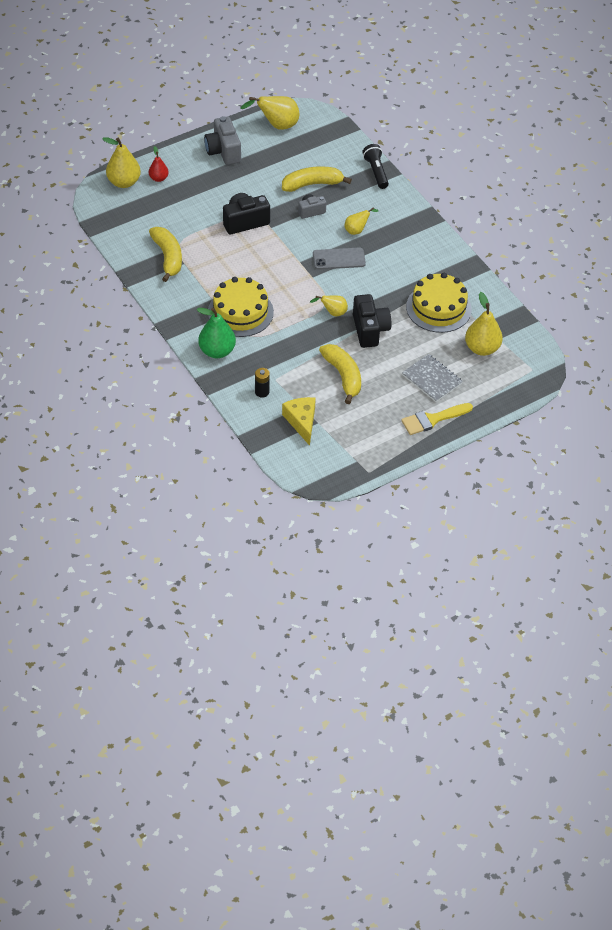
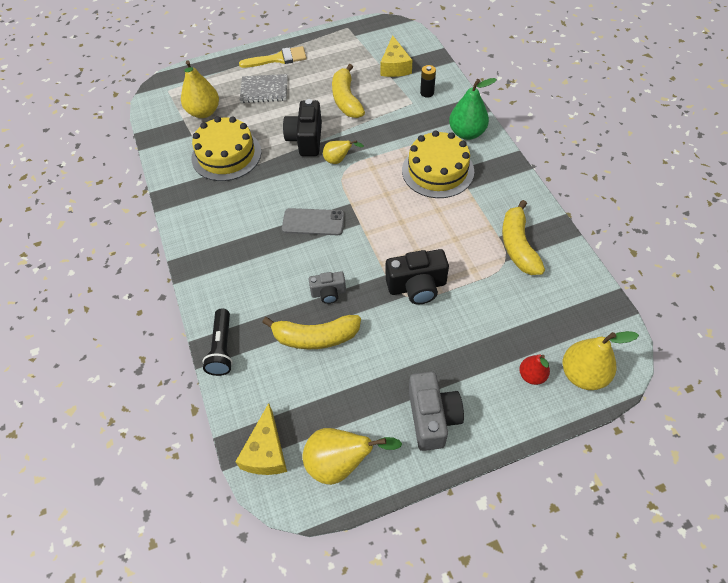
camera: 165 degrees left, 5 degrees up
yellow pear [345,207,378,235] -> none
grey notebook [402,354,463,402] -> grey notebook turned 60 degrees counterclockwise [240,74,288,103]
none -> yellow cheese [235,403,287,475]

